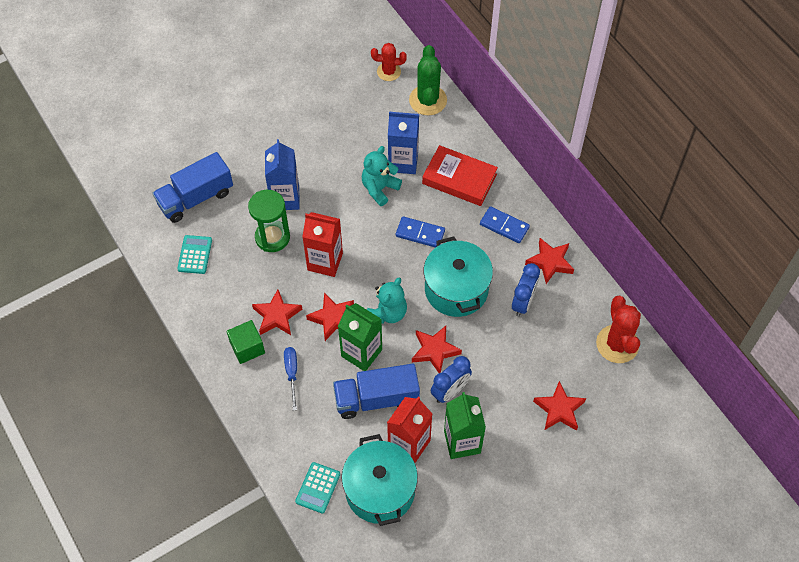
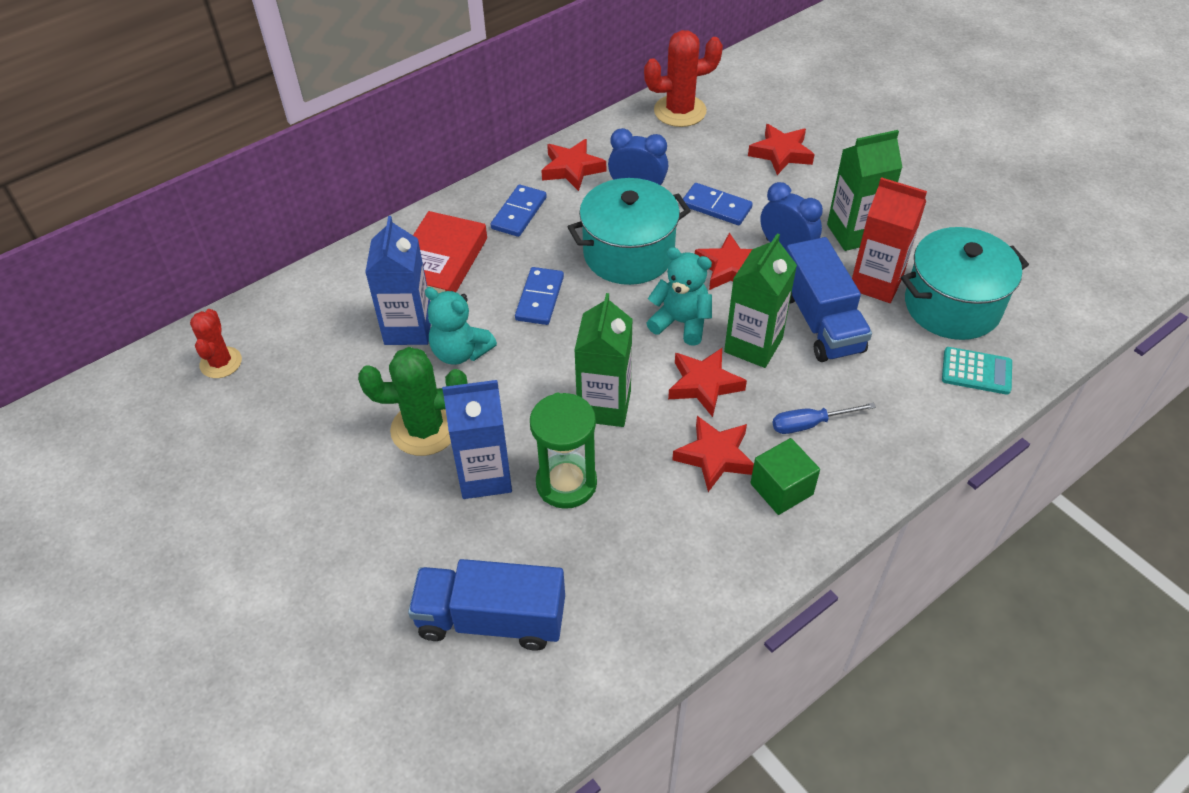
camera: 95 degrees left, 10 degrees down
blue truck [152,152,233,223] -> blue truck turned 135 degrees clockwise [408,559,565,650]
turquoise calculator [177,235,212,274] -> none
red carton [302,212,343,277] -> green carton [574,293,633,427]
green cactus [409,45,447,115] -> green cactus moved to [358,347,467,456]
none -> blue domino [683,183,753,225]

